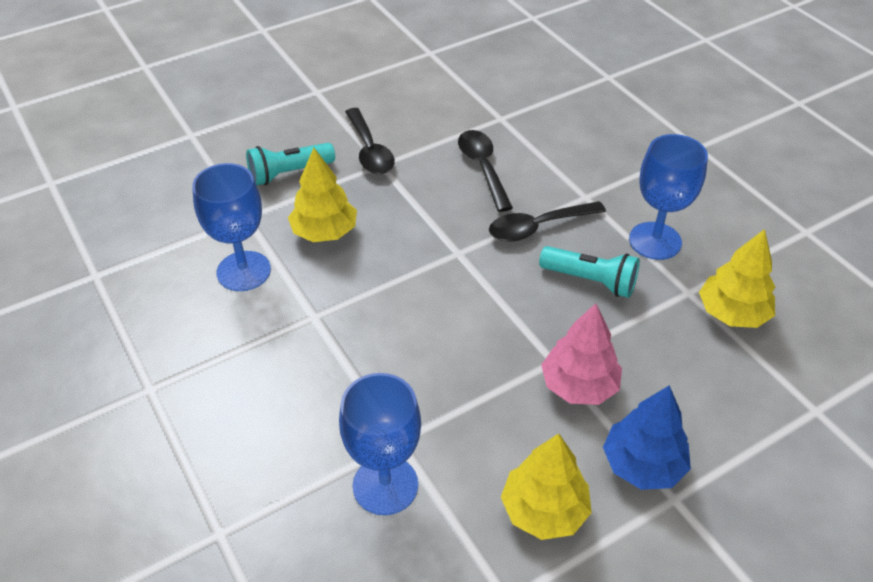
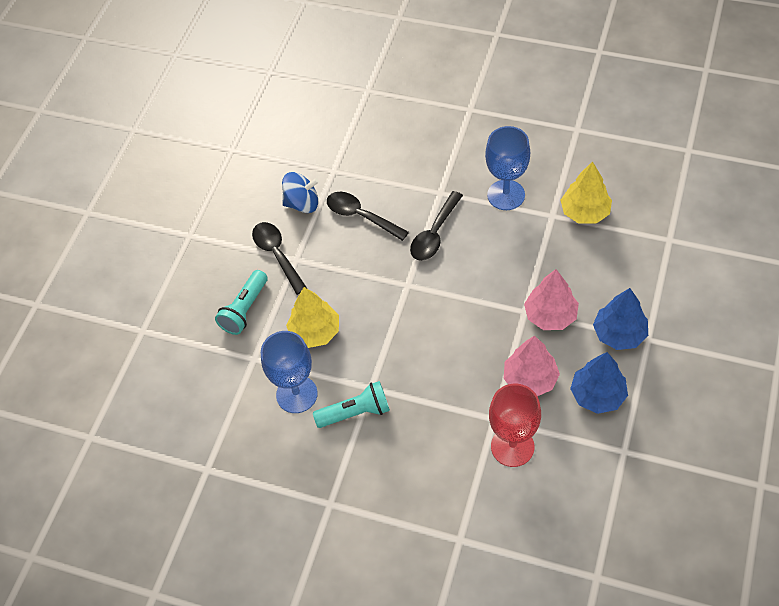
camera: 35 degrees left, 10 degrees up
blue goblet [339,373,421,515] -> red goblet [489,384,541,467]
black spoon [345,108,395,174] -> black spoon turned 150 degrees counterclockwise [252,222,308,295]
yellow tree [501,433,592,540] -> blue tree [570,352,628,414]
turquoise flashlight [539,246,640,298] -> turquoise flashlight moved to [313,381,390,428]
none -> blue spinning top [282,172,319,213]
none -> pink tree [504,336,560,396]

